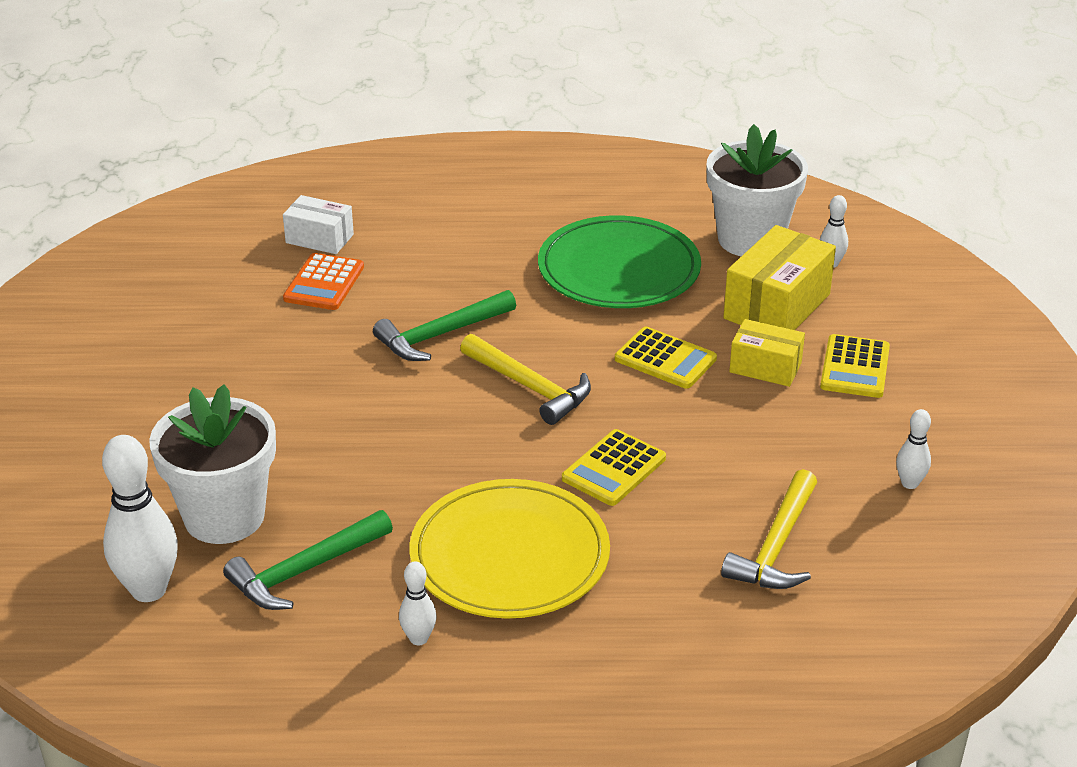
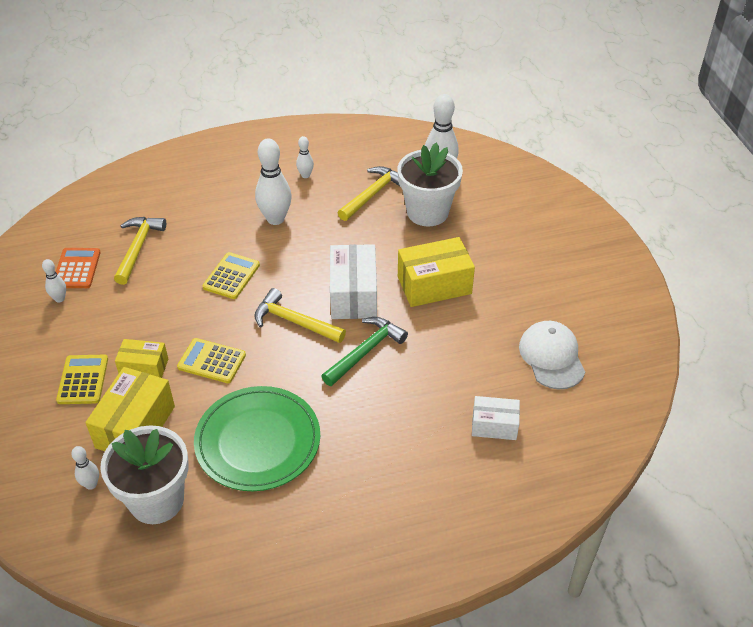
camera: 165 degrees right, 10 degrees up
green hammer [223,510,393,610] -> yellow hammer [338,166,400,221]
orange calculator [283,253,364,310] -> orange calculator moved to [56,248,101,288]
yellow plate [410,479,610,619] -> white bowling pin [255,138,292,225]
none -> white box [330,244,377,319]
none -> yellow box [398,237,475,307]
none -> white cap [519,321,585,389]

